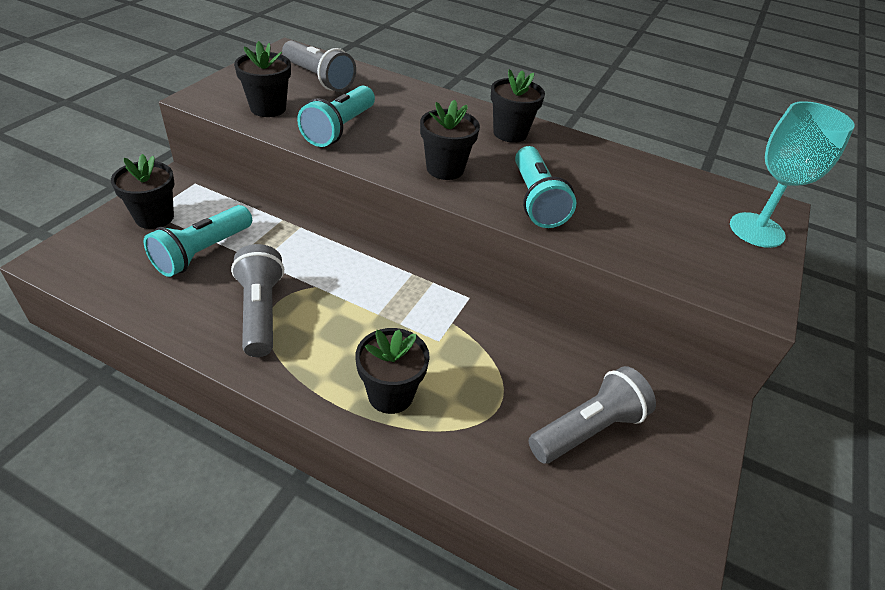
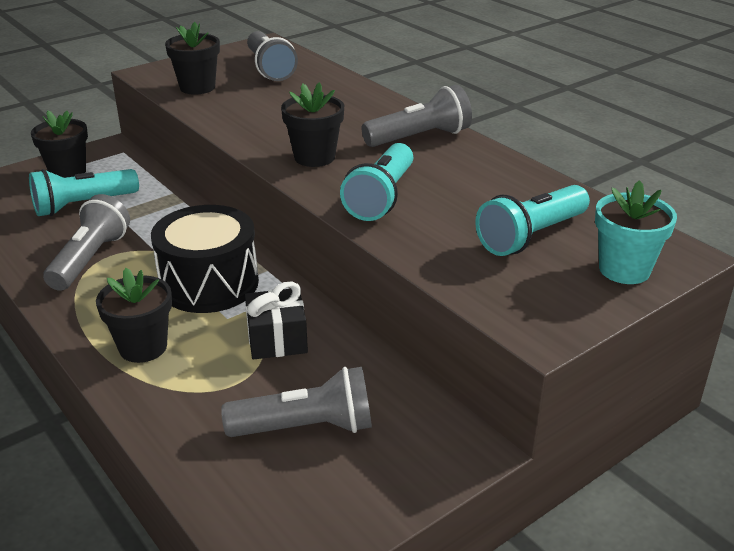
camera: 30 degrees right, 10 degrees down
turquoise flashlight [297,86,375,147] -> turquoise flashlight moved to [475,185,590,256]
black flower pot [491,69,545,143] -> grey flashlight [362,85,472,147]
turquoise goblet [730,101,855,248] -> turquoise flower pot [595,180,677,284]
none -> black drum [151,205,259,313]
none -> black gift [245,282,308,360]

